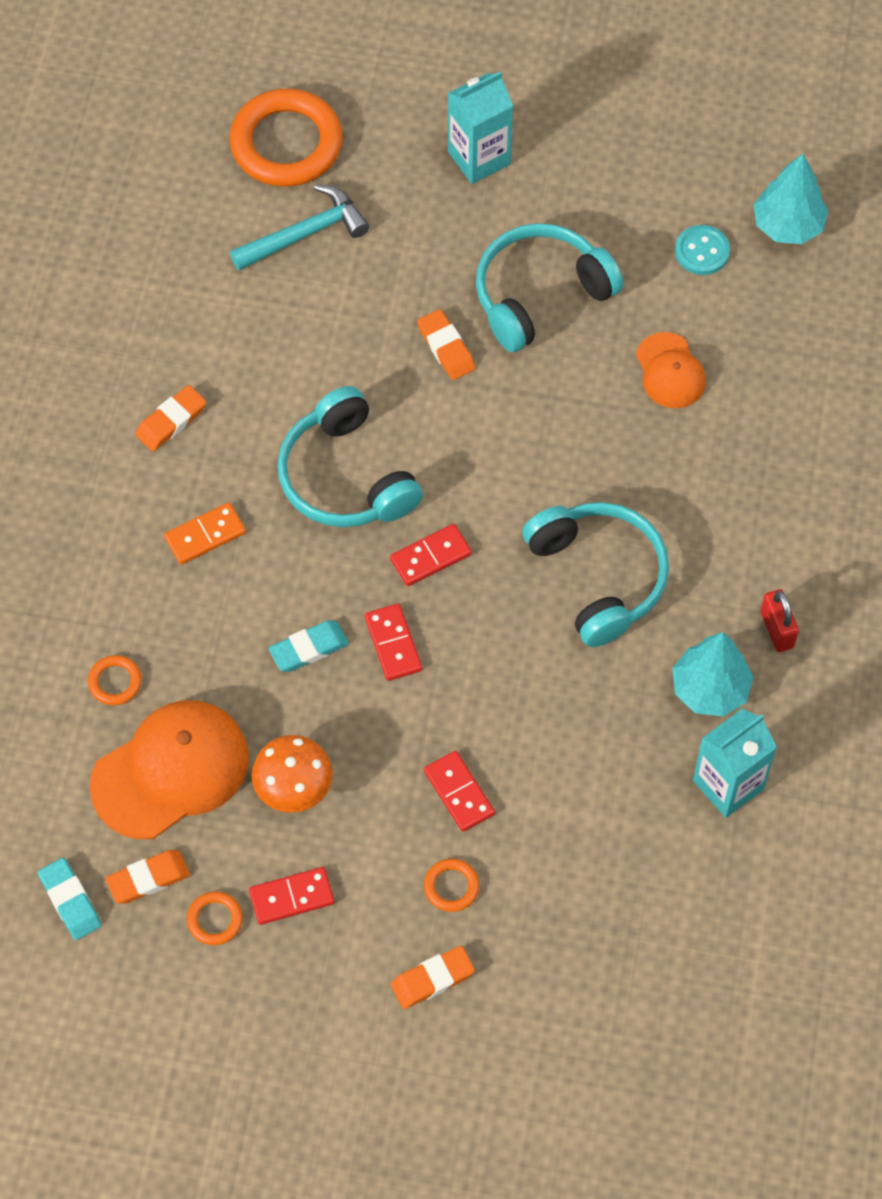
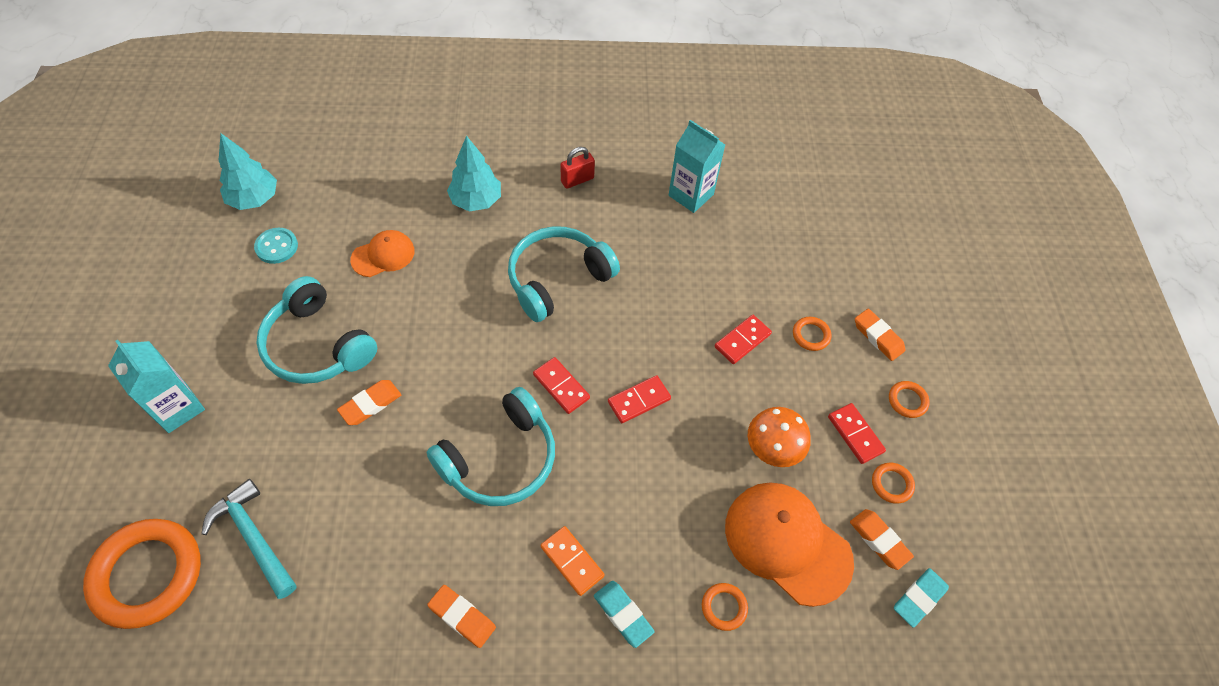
camera: 105 degrees left, 5 degrees down
turquoise eraser [269,620,349,672] -> turquoise eraser moved to [594,581,655,648]
turquoise tree [672,632,754,717] -> turquoise tree moved to [447,135,501,212]
none -> orange ring [889,381,930,418]

